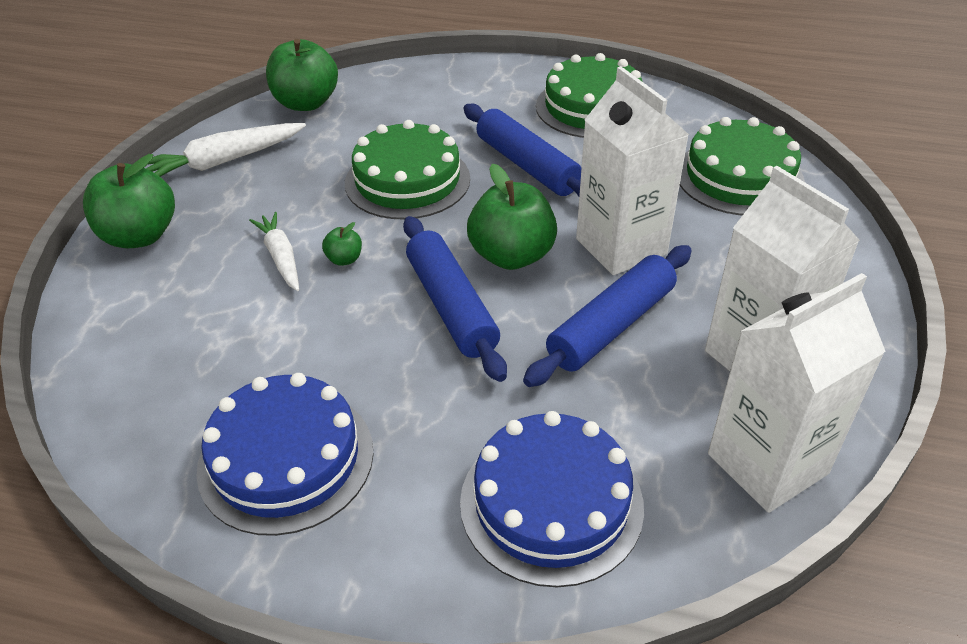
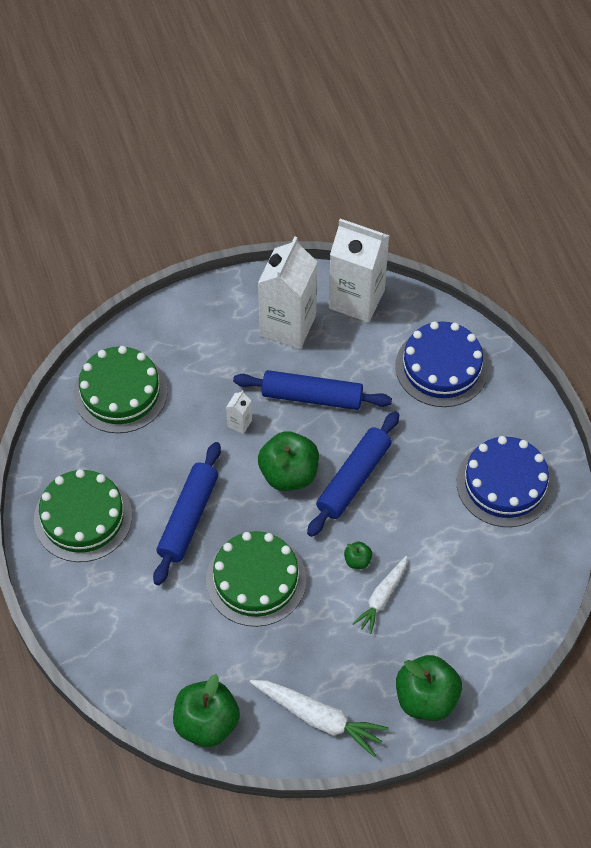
camera: 125 degrees left, 15 degrees up
white carton [576,66,689,275] -> white carton [226,390,252,434], size x0.40

